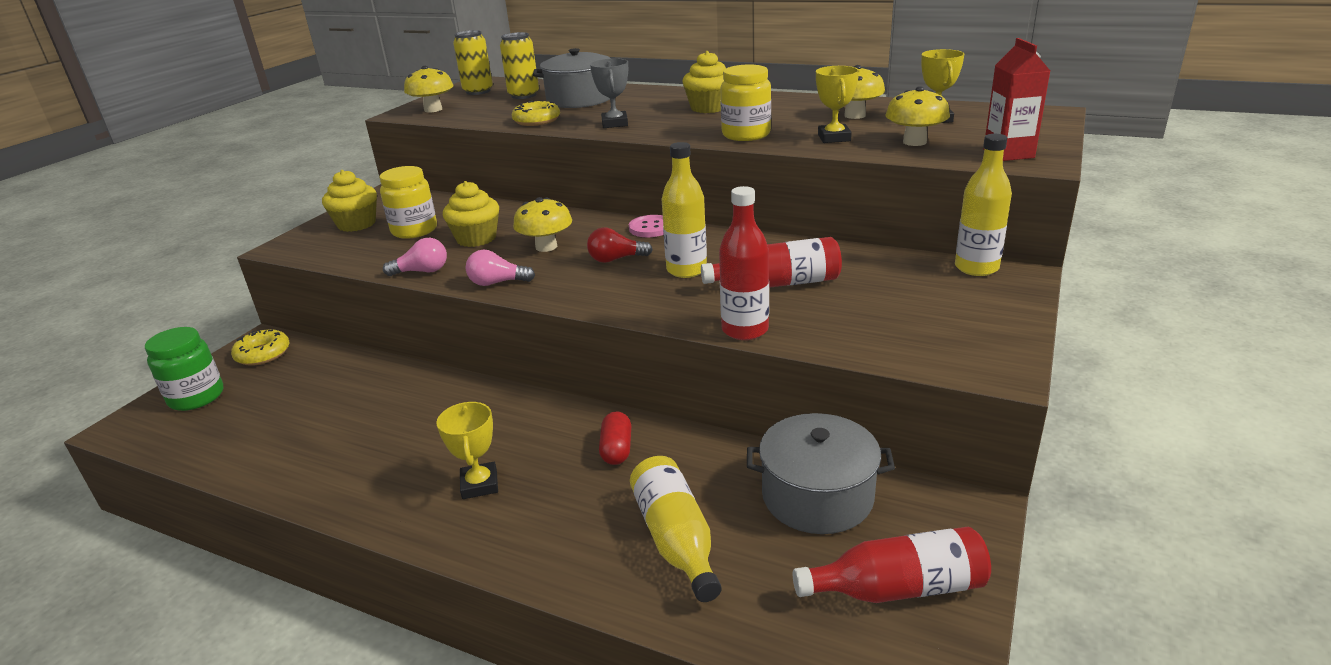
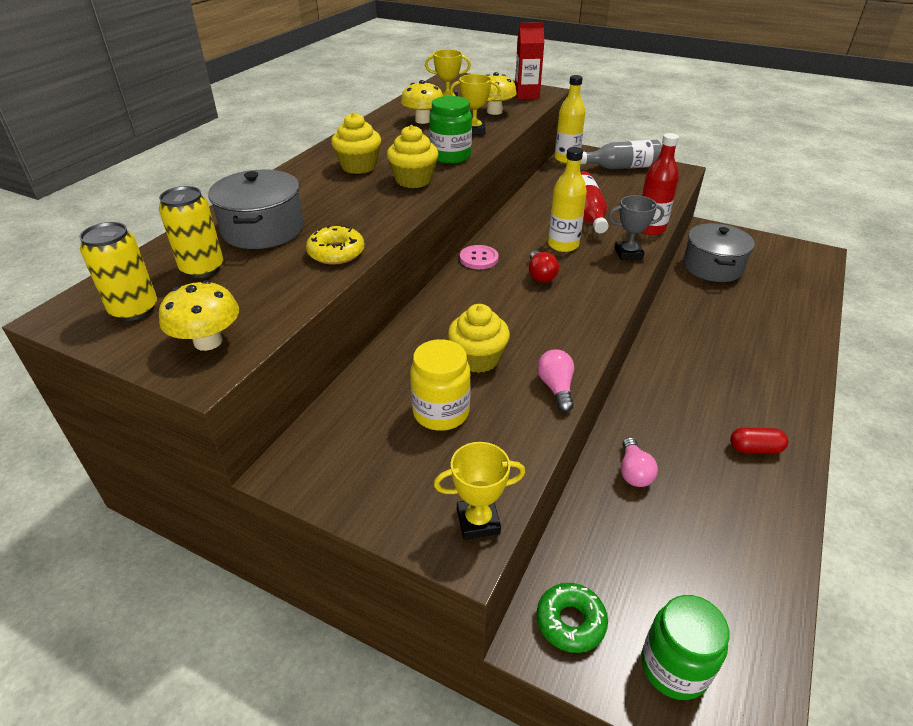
camera: 90 degrees left, 10 degrees up
yellow donut [231,329,290,366] -> green donut [537,583,608,653]
yellow cupcake [322,170,377,232] -> yellow cupcake moved to [387,125,439,188]
yellow trophy [436,402,498,499] -> yellow trophy moved to [434,442,526,540]
pink light bulb [466,249,535,286] -> pink light bulb moved to [621,437,658,487]
yellow mushroom [513,197,572,252] -> none
grey trophy [590,58,628,128] -> grey trophy moved to [608,195,664,260]
red capsule [599,411,631,465] -> red capsule moved to [730,428,788,454]
yellow bottle [630,456,721,602] -> none
yellow jar [720,65,771,141] -> green jar [429,96,472,164]
red bottle [793,527,991,603] -> none
none -> grey bottle [580,140,662,169]

